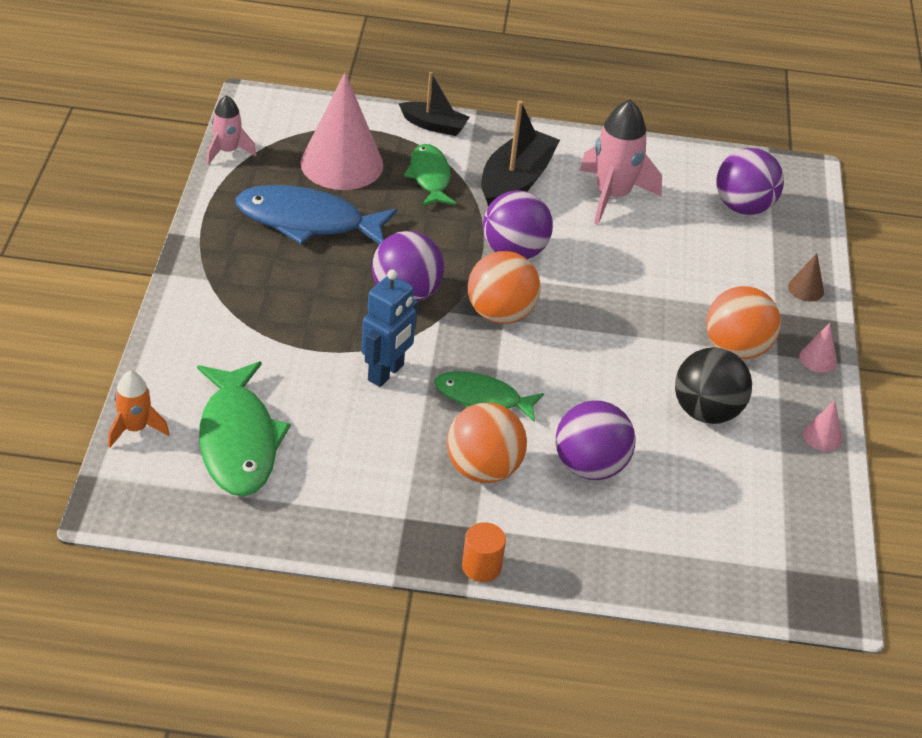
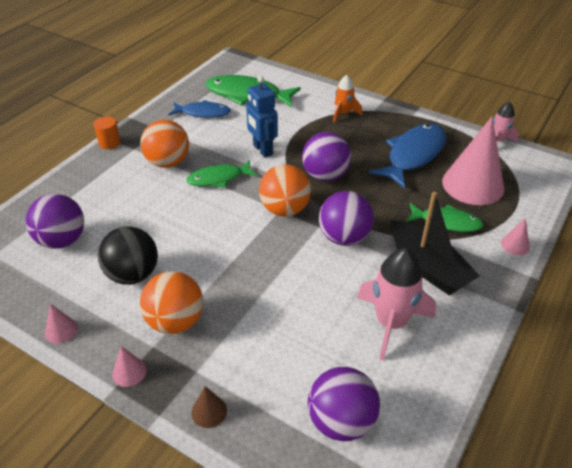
camera: 120 degrees right, 0 degrees up
orange rocket [108,371,169,447] -> orange rocket moved to [333,75,362,123]
black boat [399,72,470,136] -> pink cone [501,218,530,255]
green fish [434,371,544,422] -> green fish turned 150 degrees counterclockwise [186,160,257,188]
purple ball [556,400,636,480] -> purple ball moved to [25,194,84,249]
none -> blue fish [168,100,231,118]

